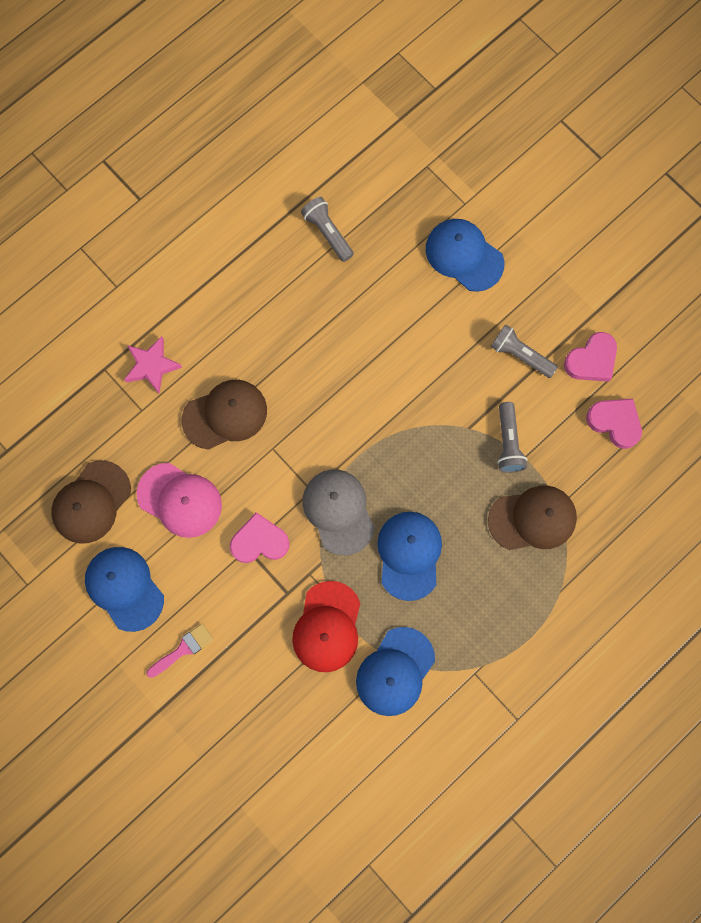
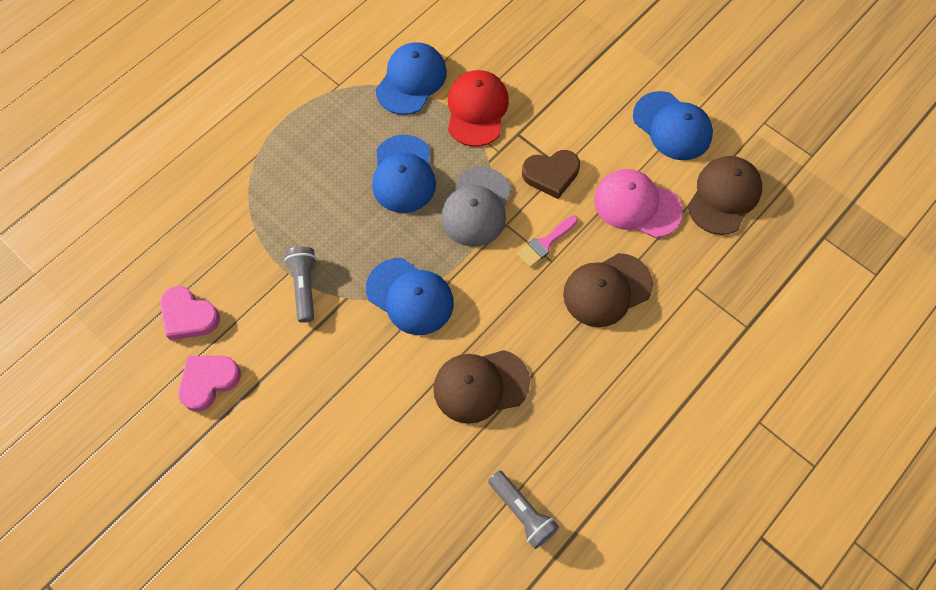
camera: 175 degrees right, 10 degrees down
pink star [124,336,182,394] -> none
pink brush [146,624,213,678] -> pink brush moved to [517,215,578,267]
pink heart [230,512,290,563] -> brown heart [522,150,580,199]
grey cap [303,470,375,555] -> grey cap turned 45 degrees clockwise [441,167,512,247]
blue cap [426,219,504,292] -> blue cap moved to [366,258,454,335]
brown cap [488,485,577,550] -> brown cap moved to [433,350,530,424]
grey flashlight [491,324,558,378] -> none

